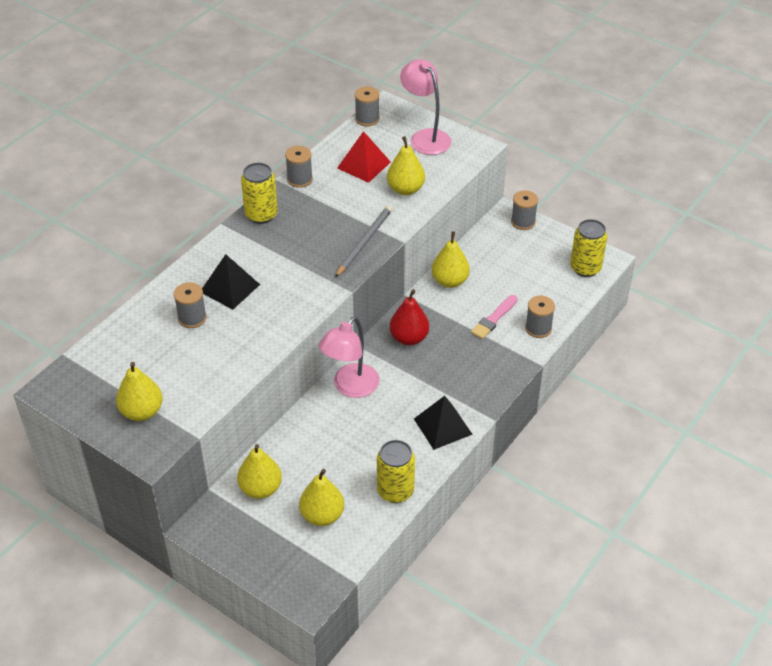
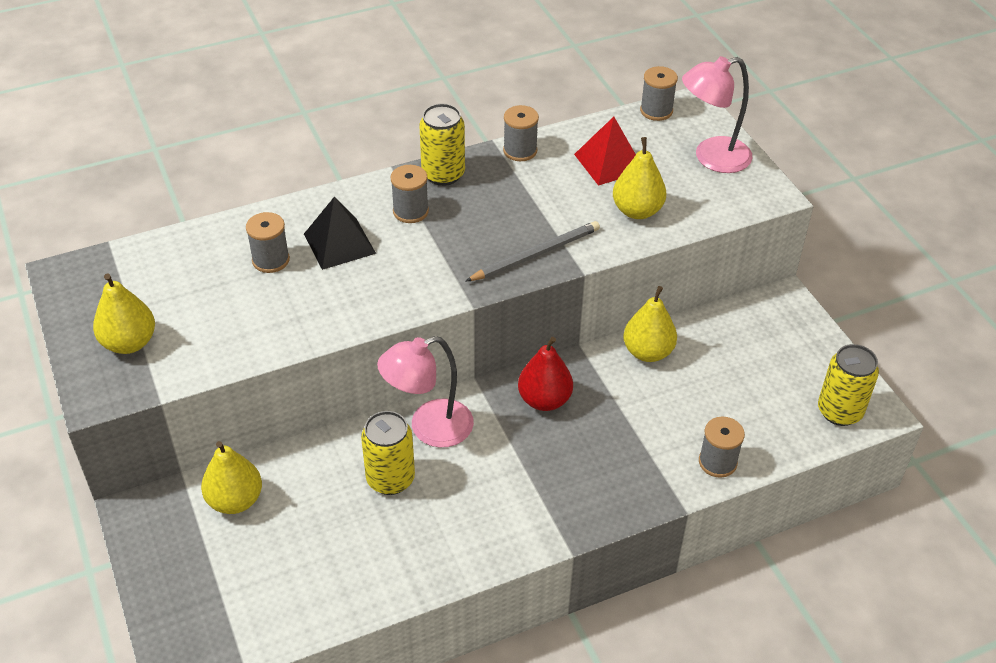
camera: 30 degrees right, 0 degrees up
yellow pear [299,469,344,526] -> none
yellow can [377,440,415,503] -> yellow can moved to [361,411,415,495]
pink lamp [400,59,451,155] -> pink lamp turned 105 degrees counterclockwise [682,56,752,173]
black pyramid [414,396,473,450] -> none
pink brush [471,295,518,339] -> none
grey spool [511,190,538,230] -> grey spool moved to [390,165,429,223]

